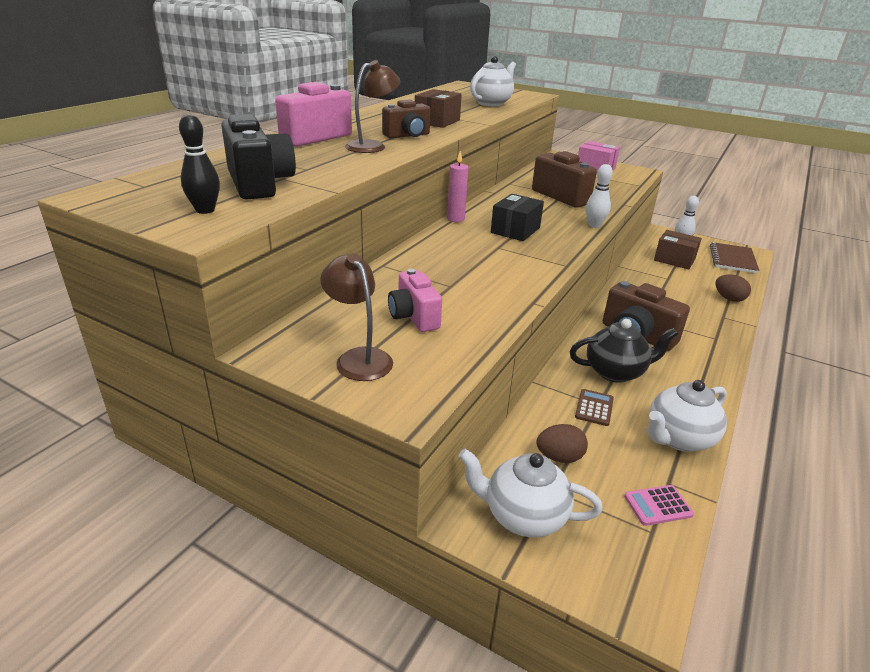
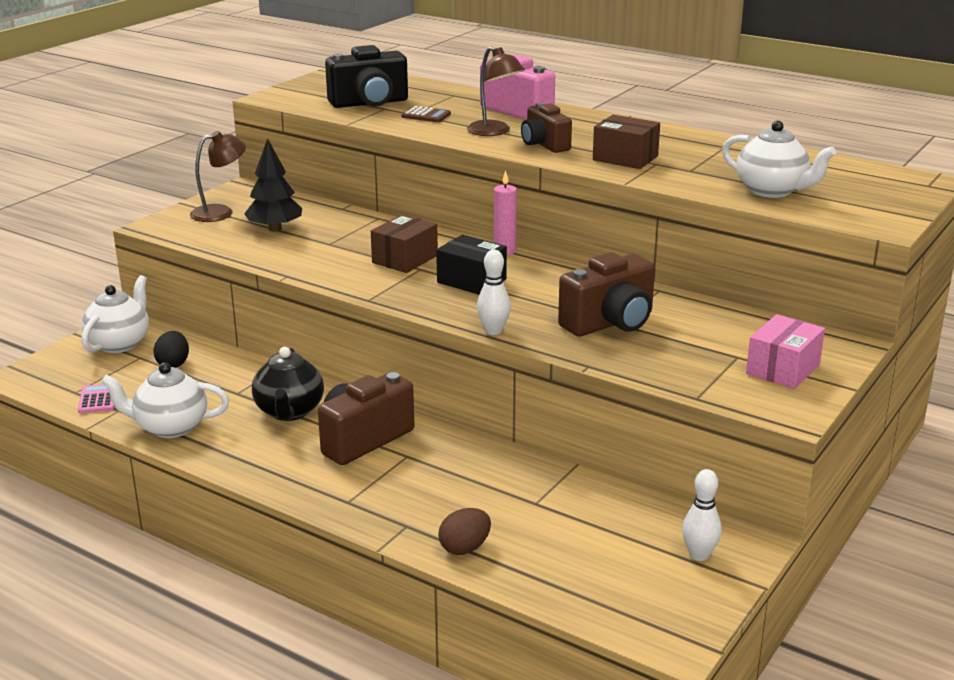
camera: 95 degrees right, 5 degrees down
black bowling pin [179,114,220,214] -> none
pink camera [388,269,442,332] -> black tree [244,138,302,232]
brown egg [536,424,588,463] -> black egg [153,331,189,368]
brown calculator [575,389,614,426] -> brown calculator moved to [401,106,451,122]
white teapot [648,380,727,452] -> white teapot turned 60 degrees counterclockwise [101,362,229,438]
brown box [654,230,702,269] -> brown box moved to [371,214,438,273]
brown notebook [710,242,759,274] -> none

